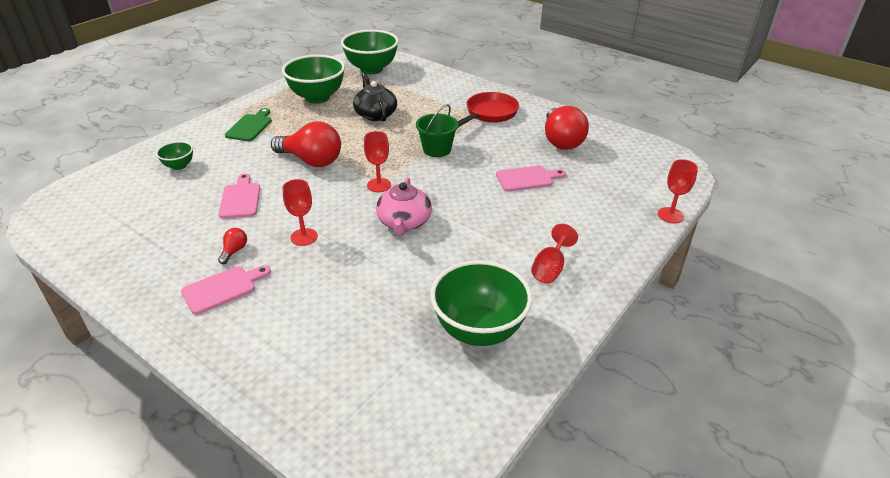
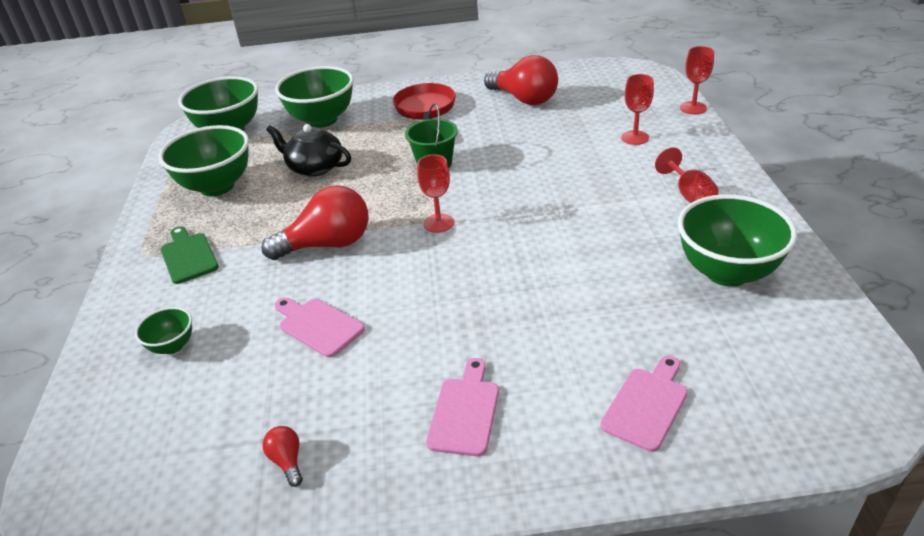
camera: 40 degrees left, 0 degrees up
red light bulb [218,228,247,264] -> red light bulb moved to [263,426,303,487]
red goblet [283,179,318,246] -> red goblet moved to [621,74,654,145]
pink teapot [376,177,432,236] -> none
pink cutting board [496,165,566,191] -> pink cutting board moved to [600,356,688,452]
none -> green bowl [275,66,354,128]

